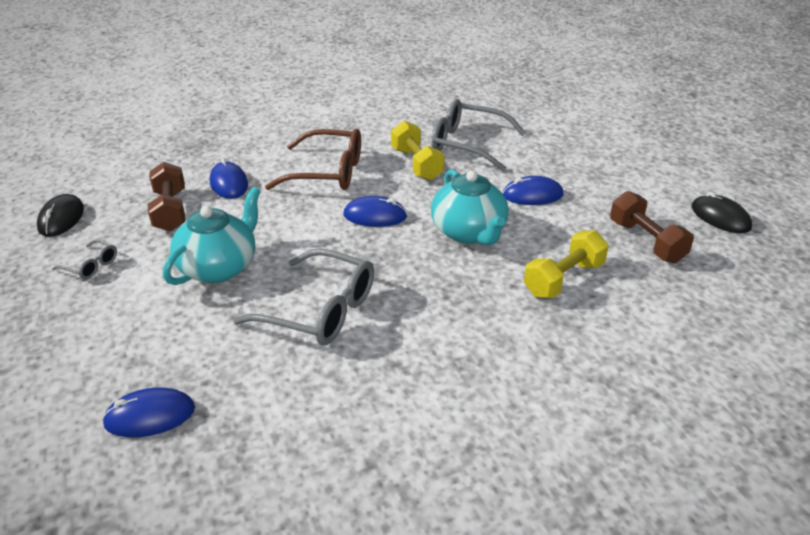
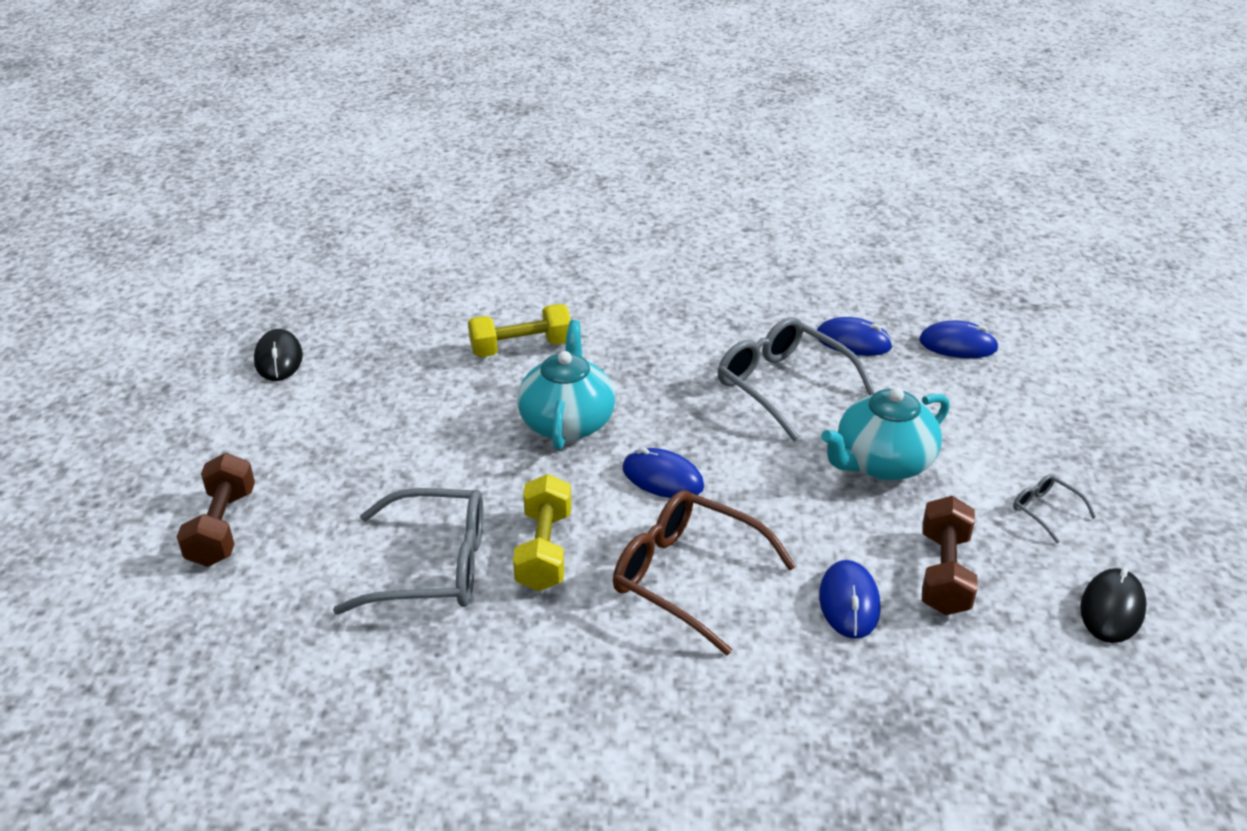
camera: 155 degrees left, 0 degrees up
grey glasses [431,99,526,171] -> grey glasses turned 45 degrees counterclockwise [333,488,483,615]
blue mouse [503,176,563,205] -> blue mouse moved to [817,317,893,356]
brown dumbbell [610,191,694,263] -> brown dumbbell moved to [177,453,255,567]

